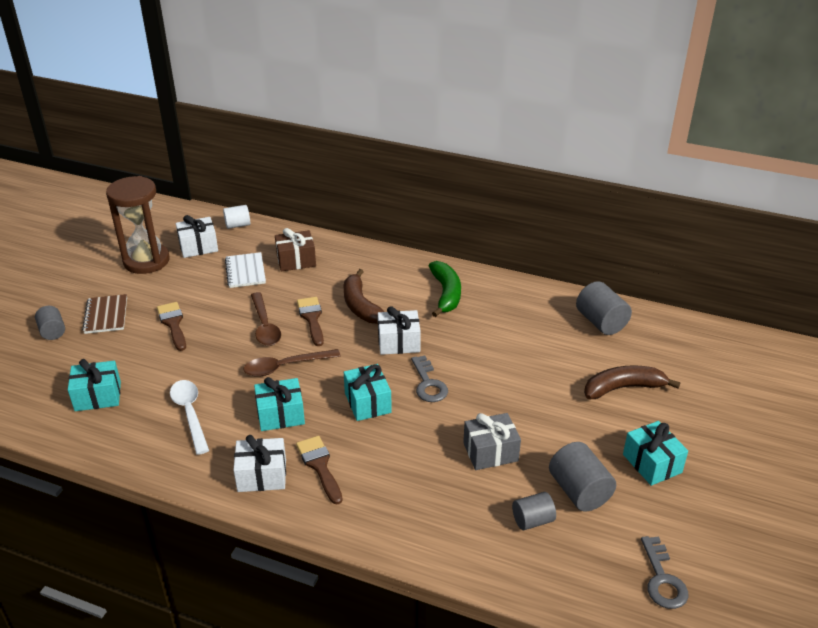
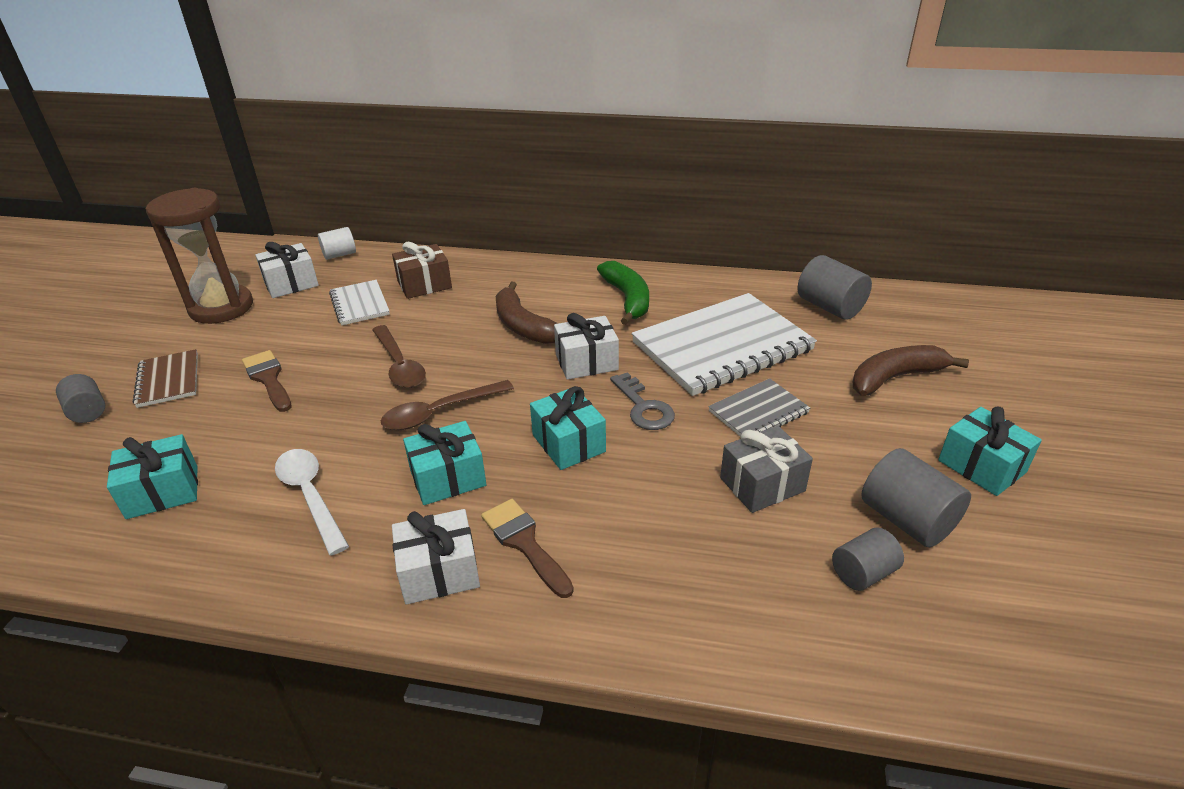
camera: 10 degrees left, 0 degrees up
brown brush [297,297,324,346] -> none
grey key [641,536,688,609] -> none
none -> white notebook [632,293,817,396]
none -> grey notebook [708,378,810,436]

